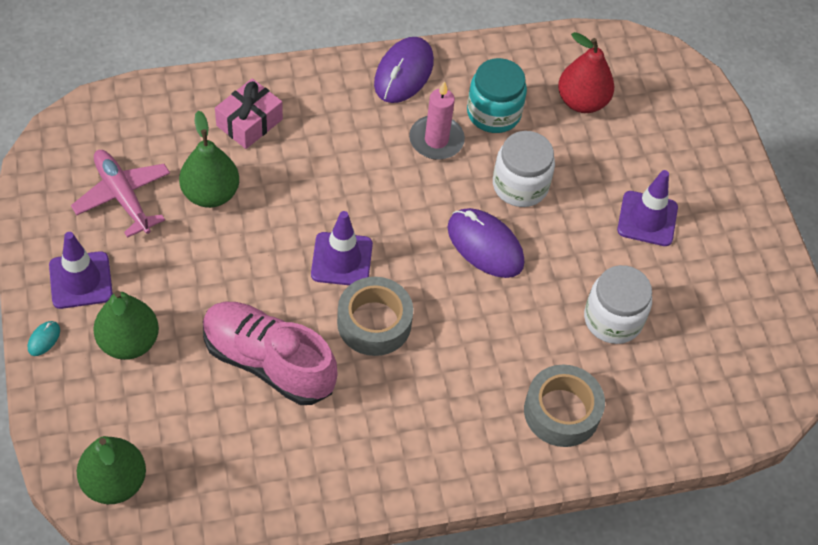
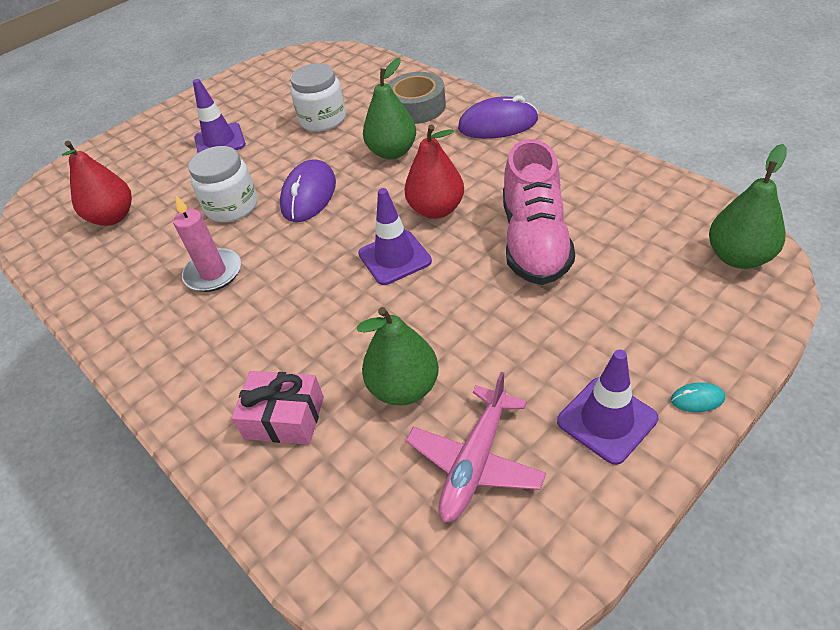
camera: 110 degrees left, 10 degrees down
green pear [93,291,159,360] -> green pear moved to [363,58,416,159]
grey tape [337,277,413,356] -> red pear [404,125,464,219]
purple mouse [374,37,434,103] -> purple mouse moved to [458,95,538,139]
turquoise jar [467,58,527,133] -> none

